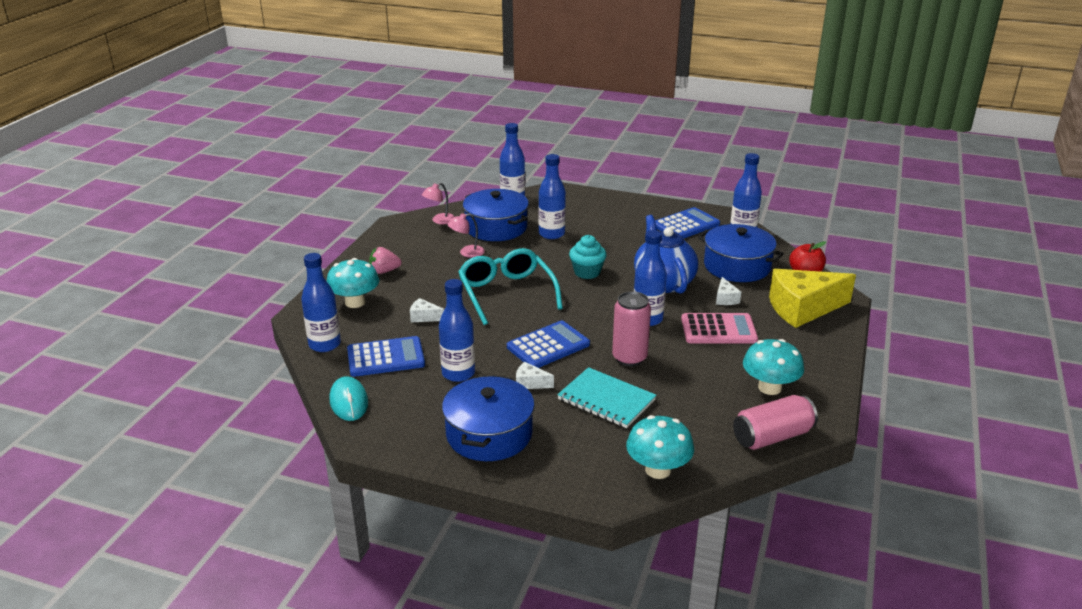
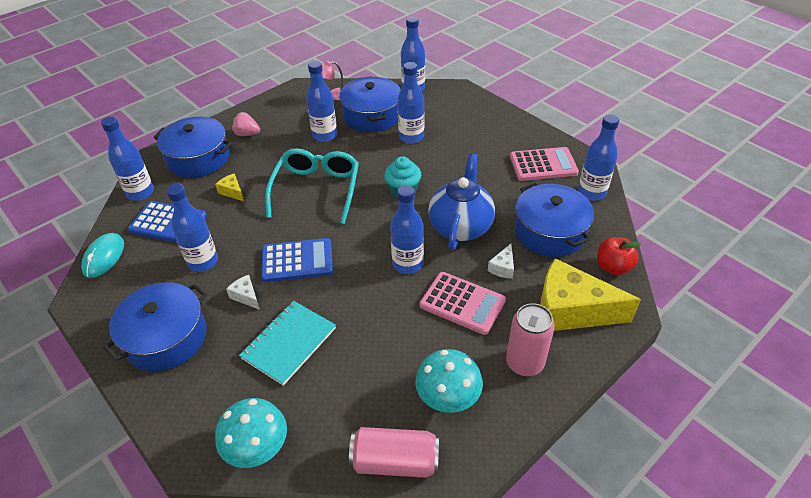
camera: 30 degrees right, 15 degrees up
turquoise mushroom [327,258,379,308] -> blue pot [154,117,232,178]
white cheese [410,298,444,322] -> yellow cheese [215,173,244,201]
pink lamp [447,213,485,258] -> blue bottle [306,61,337,142]
turquoise notebook [557,367,657,428] -> turquoise notebook turned 60 degrees clockwise [239,301,336,386]
pink can [612,291,651,366] -> pink can moved to [506,303,555,376]
blue calculator [655,207,720,239] -> pink calculator [510,147,579,181]

